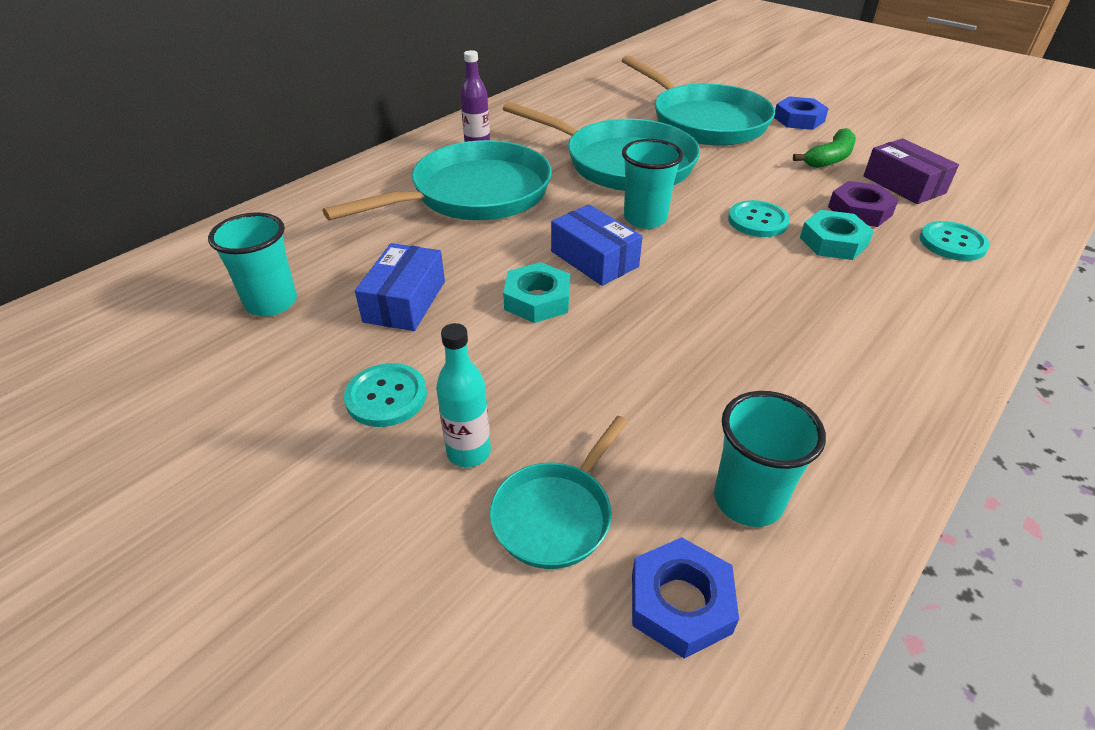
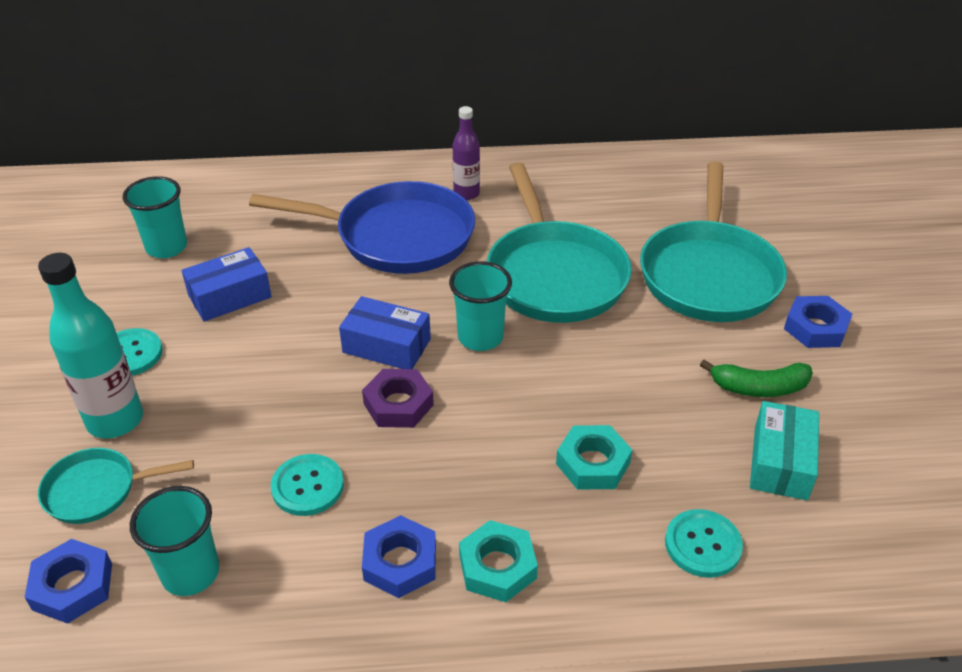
camera: 45 degrees right, 0 degrees up
turquoise pan [322,140,552,220] -> blue pan [249,181,475,274]
turquoise bottle [436,323,491,468] -> turquoise bottle [38,253,143,439], size x1.65
turquoise nut [503,262,570,323] -> turquoise nut moved to [459,520,538,602]
blue box [551,204,643,286] -> blue box turned 75 degrees counterclockwise [339,296,431,369]
turquoise button [728,200,790,237] -> turquoise button moved to [271,454,344,516]
purple nut [828,181,899,227] -> purple nut moved to [362,369,434,428]
purple box [864,138,959,204] -> turquoise box [750,401,819,500]
none -> blue nut [362,515,436,598]

